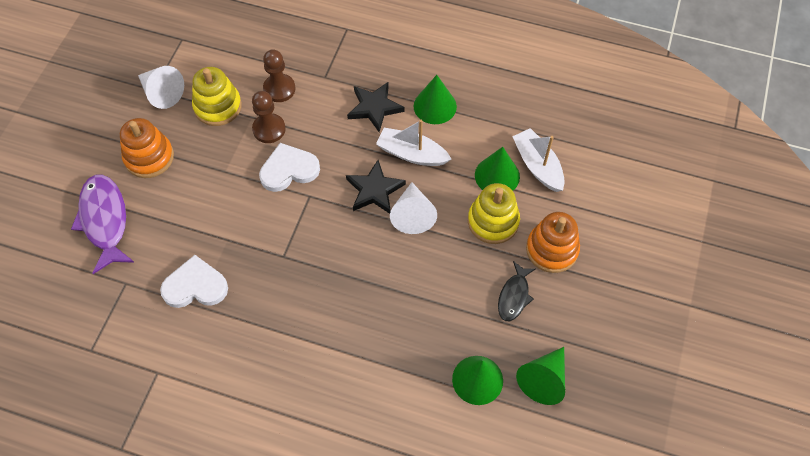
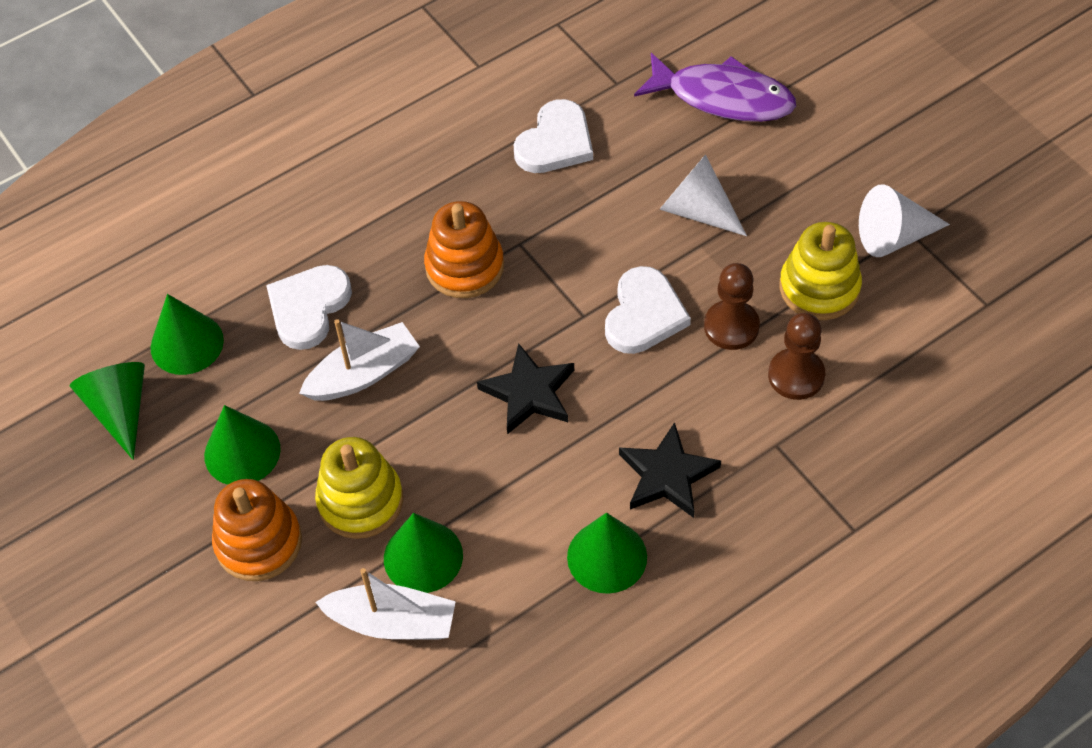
camera: 130 degrees right, 5 degrees down
orange stacking toy [120,118,174,178] -> orange stacking toy moved to [424,201,504,298]
white boat [376,120,451,166] -> white boat moved to [299,319,420,401]
white cone [390,182,437,234] -> white cone moved to [659,154,747,236]
black fish [498,261,535,321] -> green cone [204,405,281,484]
none -> white heart [266,265,352,350]

